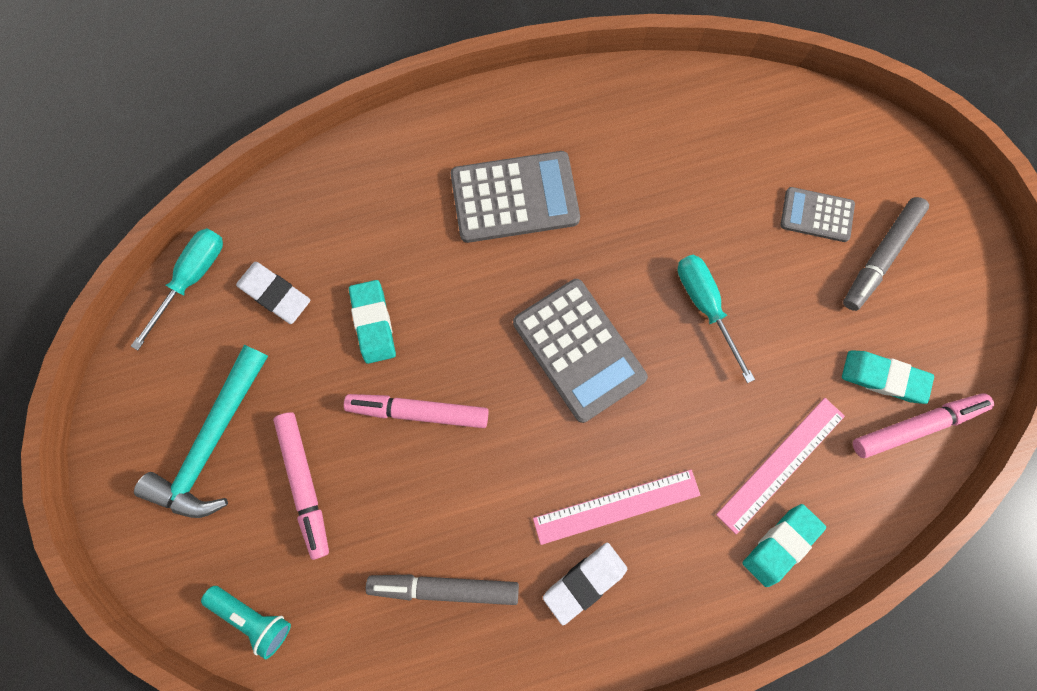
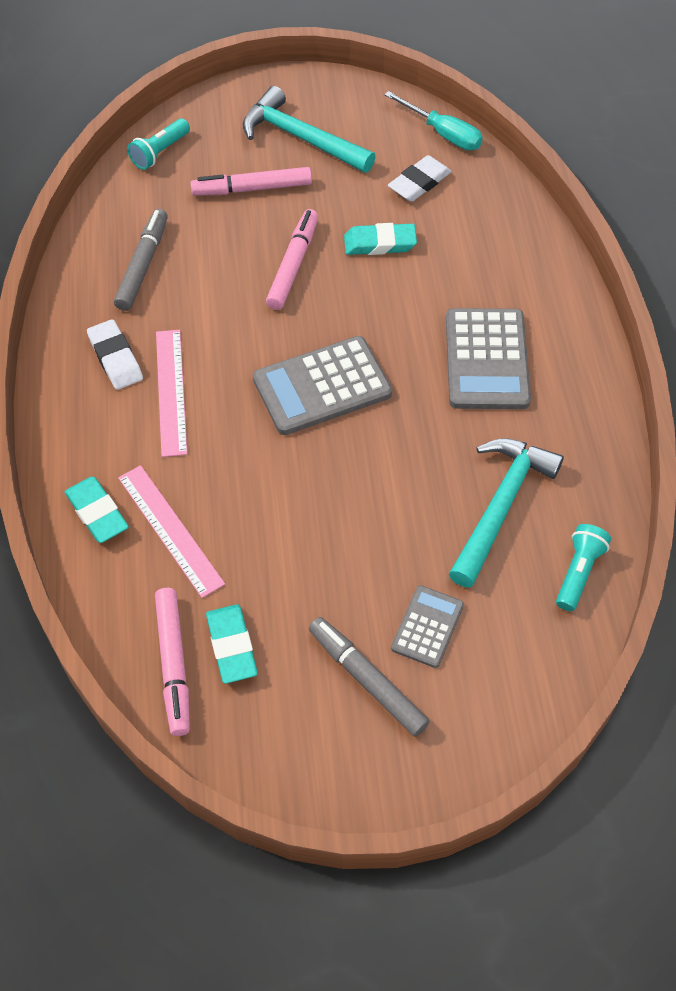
camera: 100 degrees right, 20 degrees down
turquoise screwdriver [678,255,755,383] -> none
turquoise eraser [842,350,934,404] -> turquoise eraser turned 45 degrees counterclockwise [206,605,258,684]
none -> turquoise hammer [449,438,564,588]
none -> turquoise flashlight [556,524,611,611]

